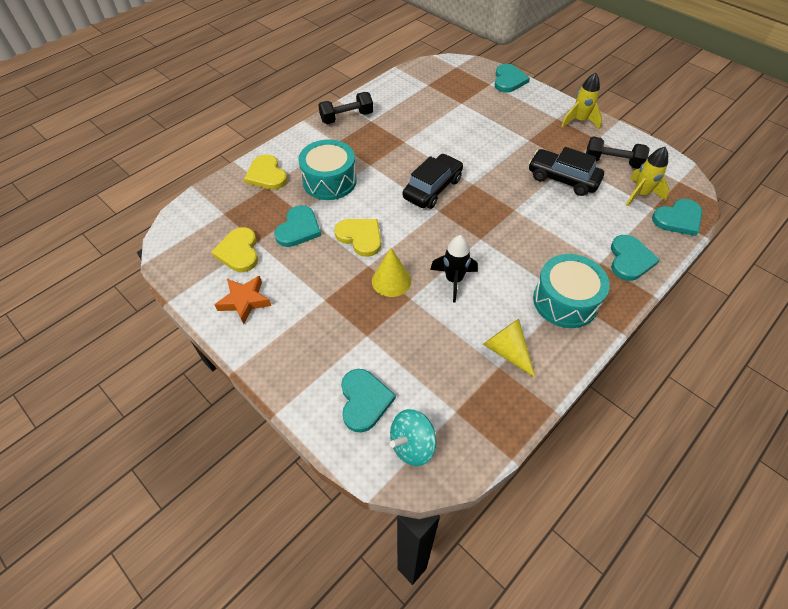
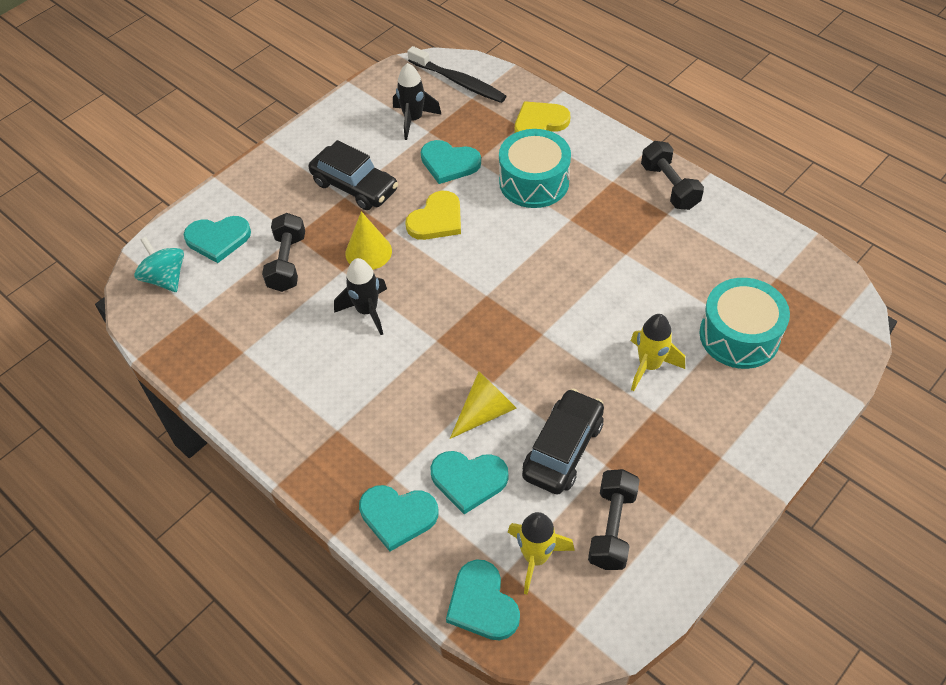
camera: 90 degrees right, 0 degrees up
yellow heart [211,227,258,272] -> black rocket [393,63,442,140]
orange star [215,276,271,324] -> none
black car [403,154,463,209] -> black car moved to [309,140,398,210]
yellow cone [483,319,536,378] -> yellow cone moved to [450,372,517,439]
turquoise heart [495,64,530,92] -> turquoise heart moved to [430,451,508,514]
turquoise drum [533,254,610,328] -> turquoise drum moved to [699,278,790,369]
yellow rocket [561,73,602,129] -> yellow rocket moved to [631,314,685,391]
none -> black dumbbell [262,213,305,292]
none -> black toothbrush [407,46,506,103]

